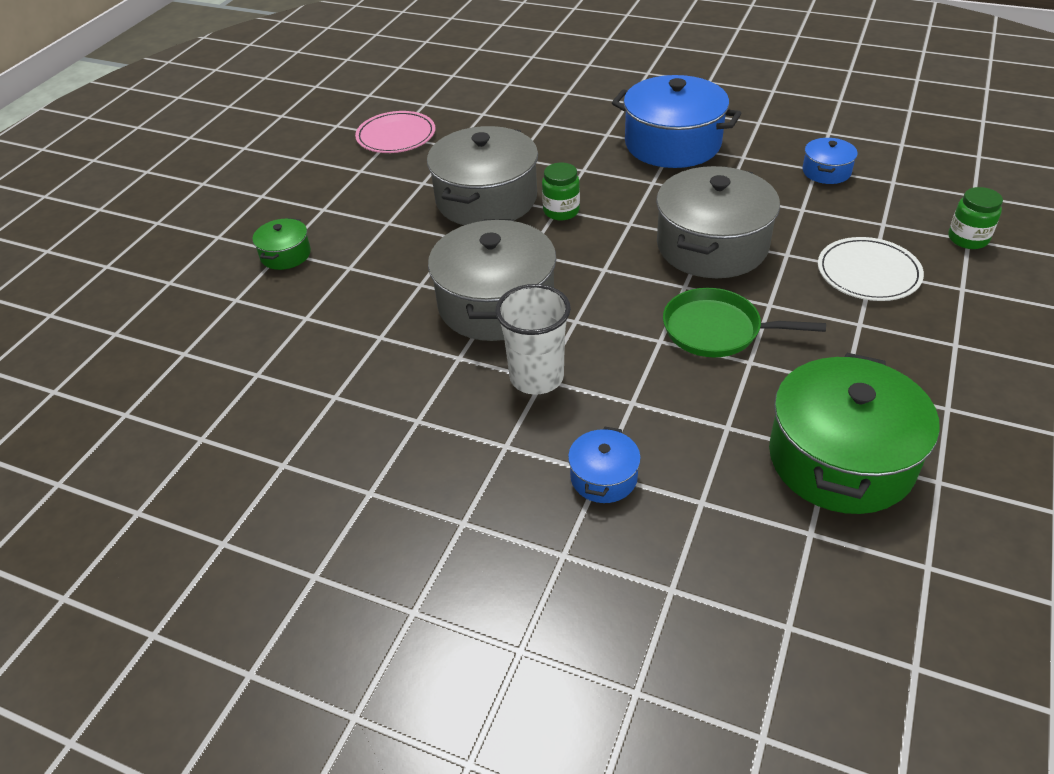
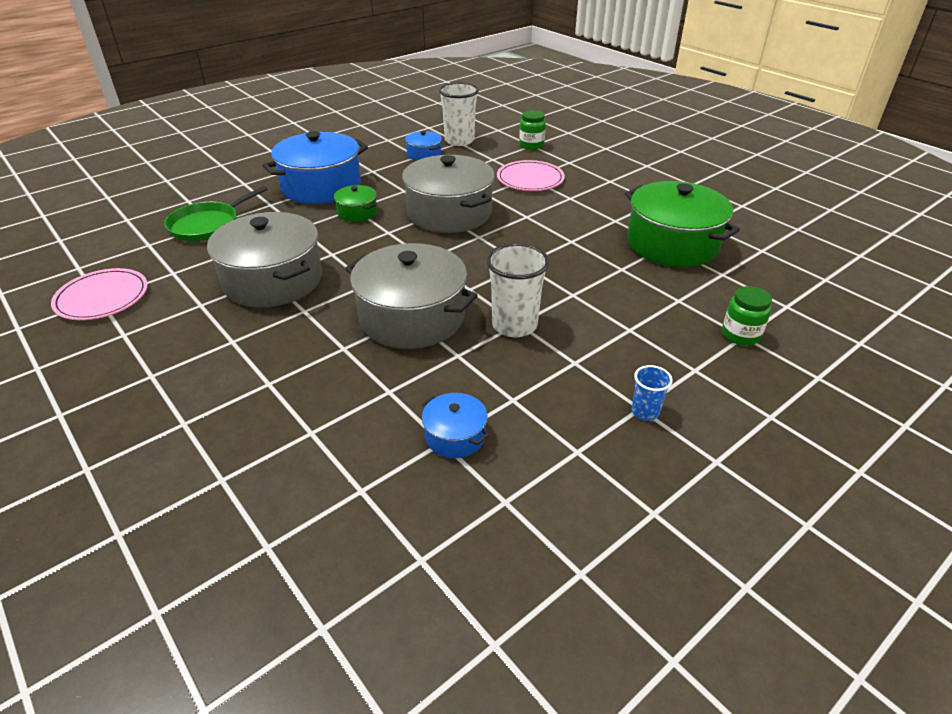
camera: 65 degrees left, 5 degrees down
green pot [253,218,311,270] -> green pot moved to [334,185,377,222]
green jar [542,163,580,220] -> green jar moved to [722,286,772,346]
blue pot [568,427,641,503] -> blue pot moved to [422,393,490,458]
green pan [663,288,826,357] -> green pan moved to [164,186,267,241]
white plate [818,237,924,301] -> pink plate [497,160,565,191]
none -> white cup [439,82,479,146]
none -> blue cup [632,365,673,421]

